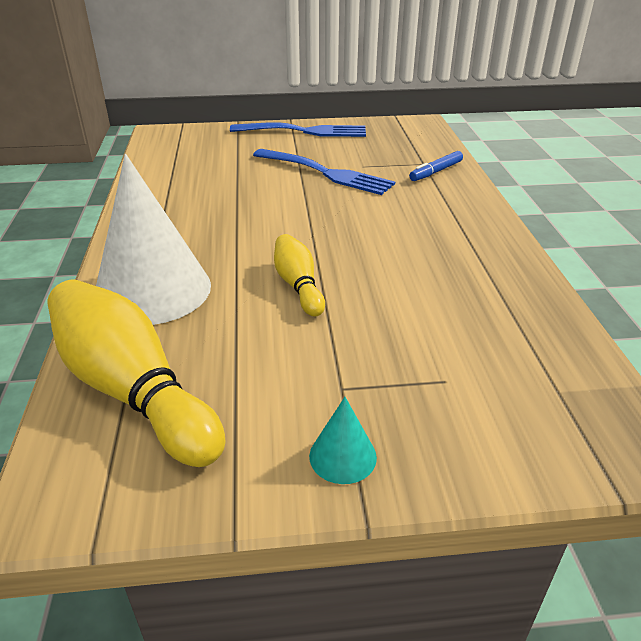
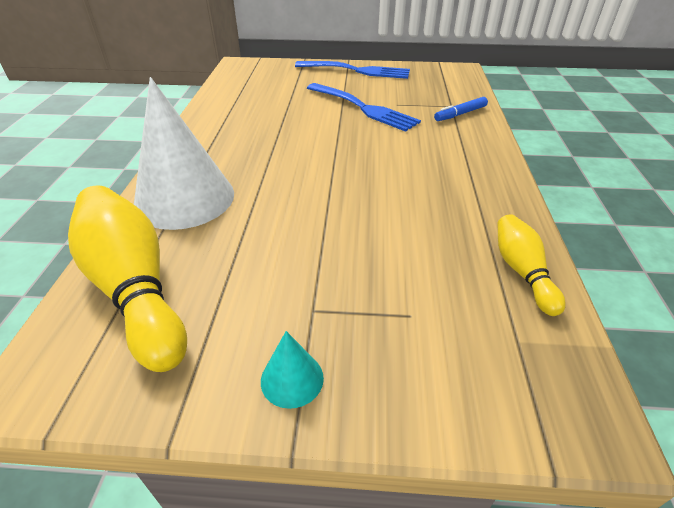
camera: 10 degrees right, 5 degrees up
yellow bowling pin [274,234,325,317] -> yellow bowling pin moved to [497,214,565,316]

